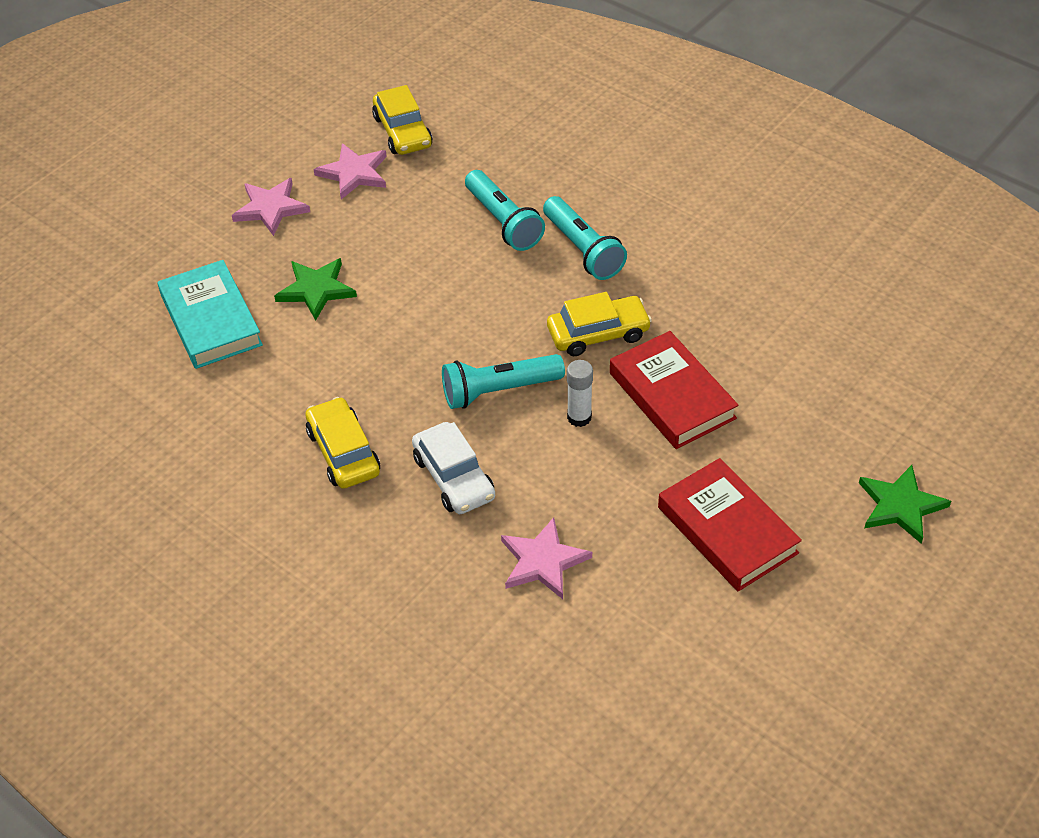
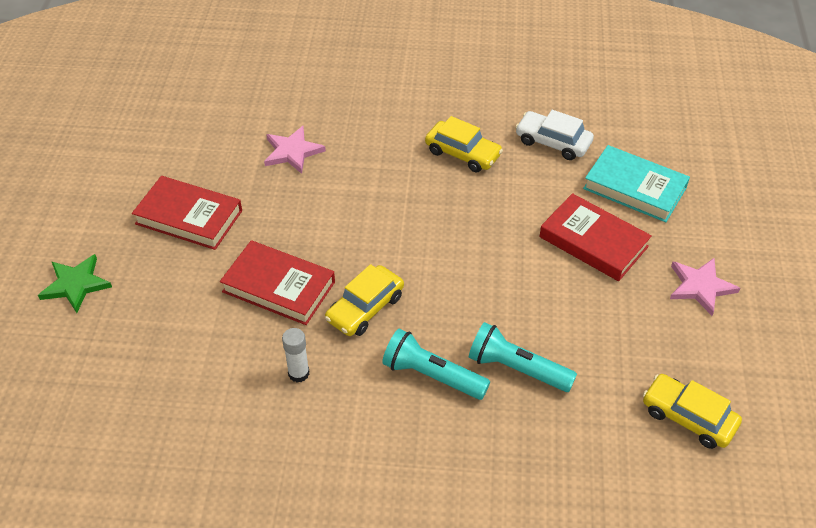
camera: 145 degrees right, 0 degrees up
green star [274,258,357,321] -> red book [539,193,652,281]
pink star [314,143,387,199] -> none
white car [412,422,495,514] -> white car moved to [515,110,594,160]
turquoise flashlight [442,354,565,409] -> none
white glue stick [567,360,593,427] -> white glue stick moved to [282,328,309,382]

